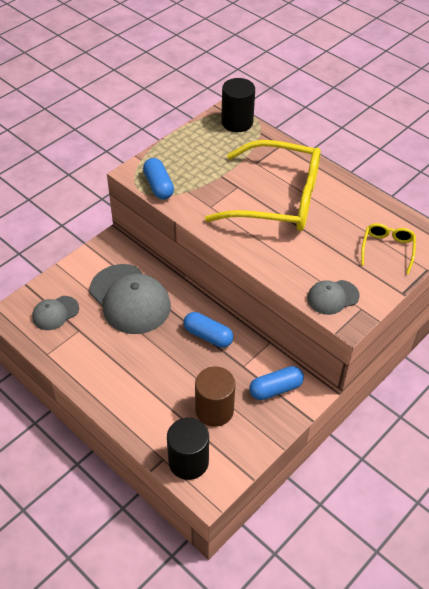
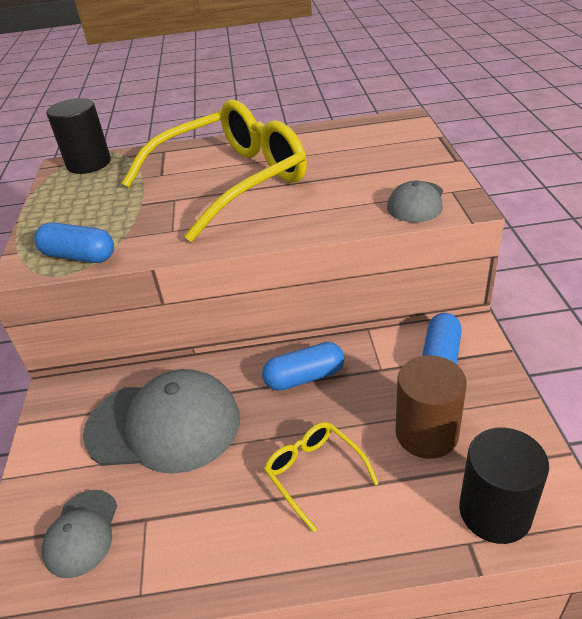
camera: 45 degrees left, 10 degrees down
yellow glasses [361,223,416,274] -> yellow glasses moved to [264,422,379,533]

